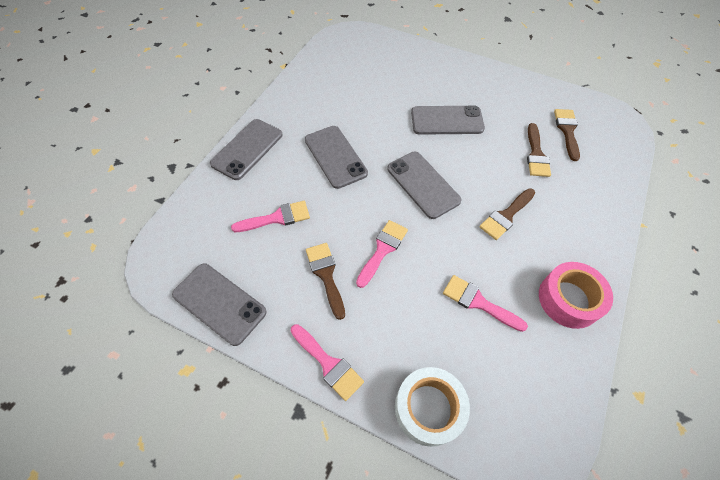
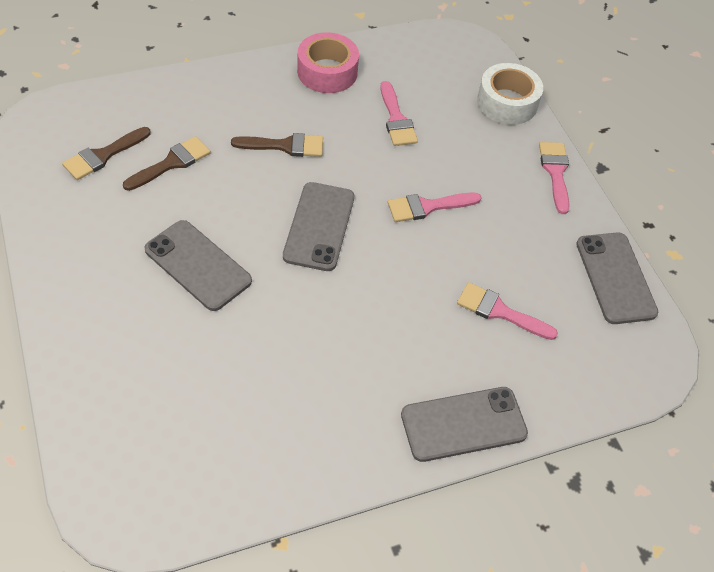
camera: 140 degrees left, 5 degrees down
grey phone [305,126,368,189] -> none
brown brush [306,243,345,320] -> none

